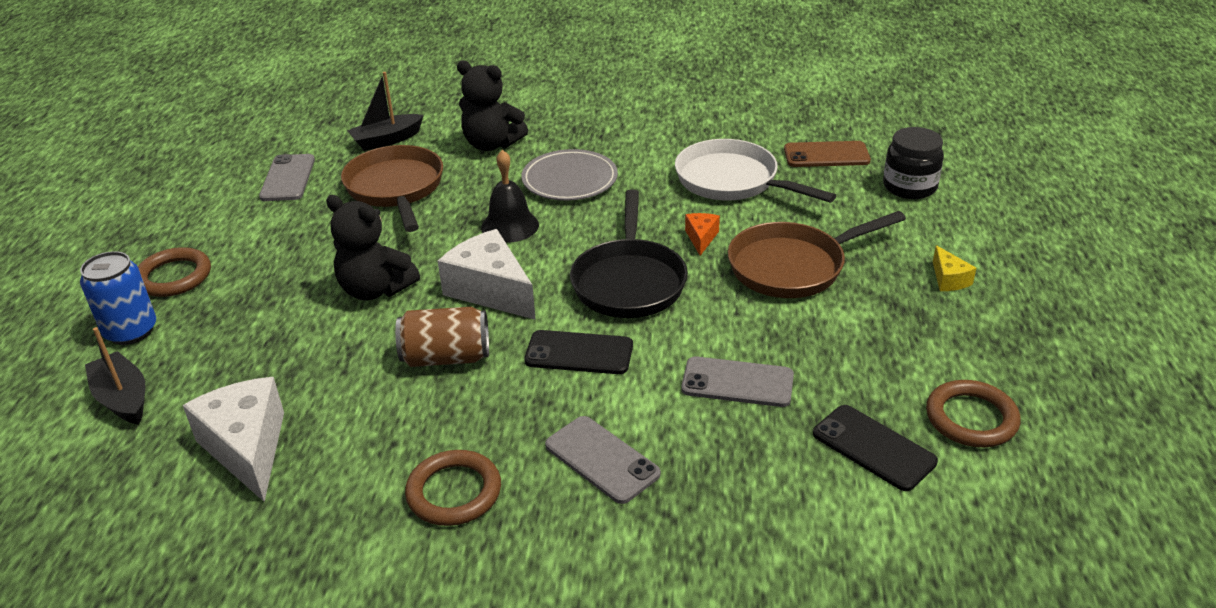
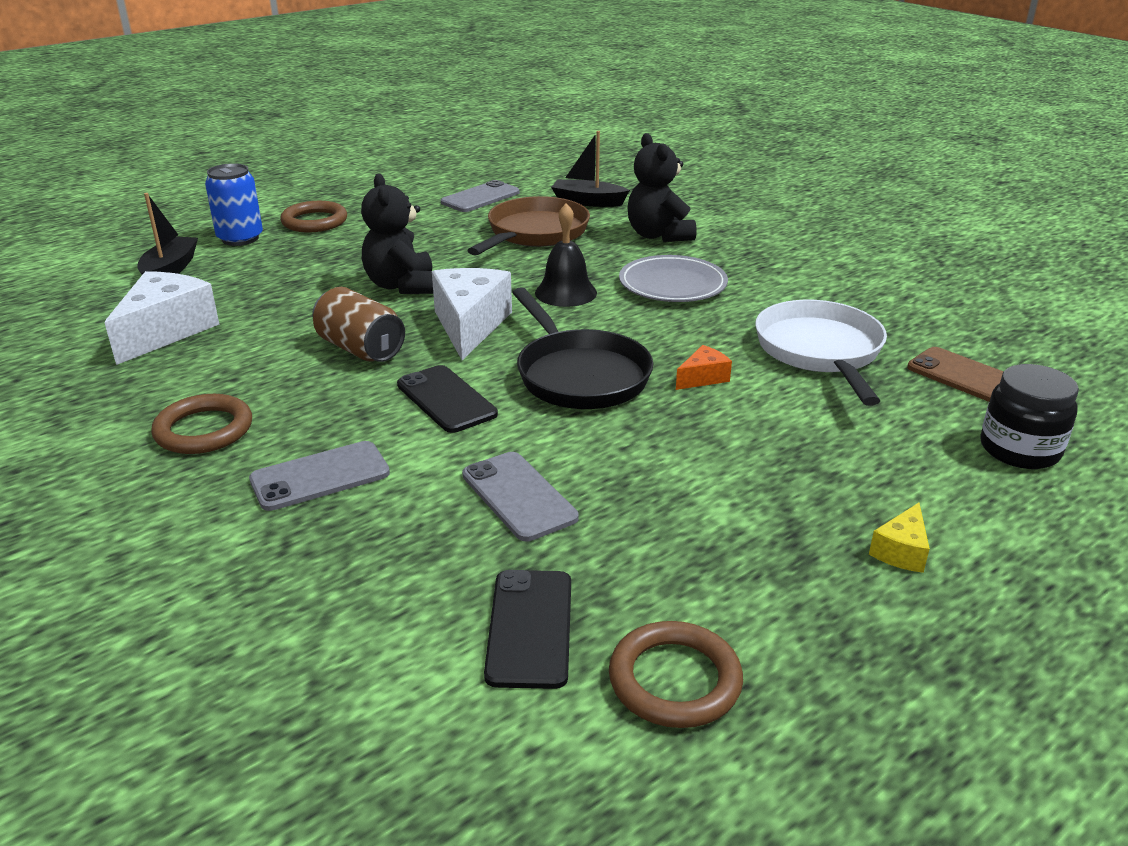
camera: 45 degrees right, 5 degrees down
grey phone [545,416,661,504] -> grey phone turned 60 degrees clockwise [249,441,390,511]
black pan [570,189,688,318] -> black pan turned 75 degrees counterclockwise [512,287,653,409]
brown pan [728,211,906,298] -> none

